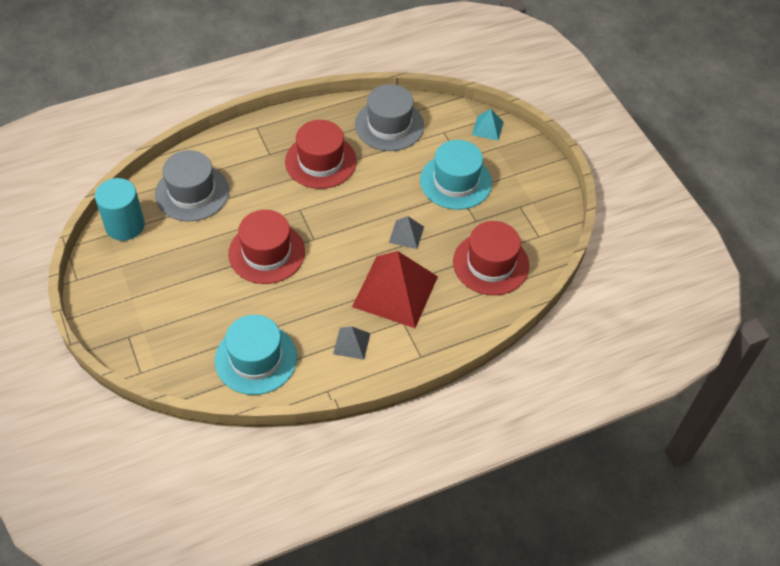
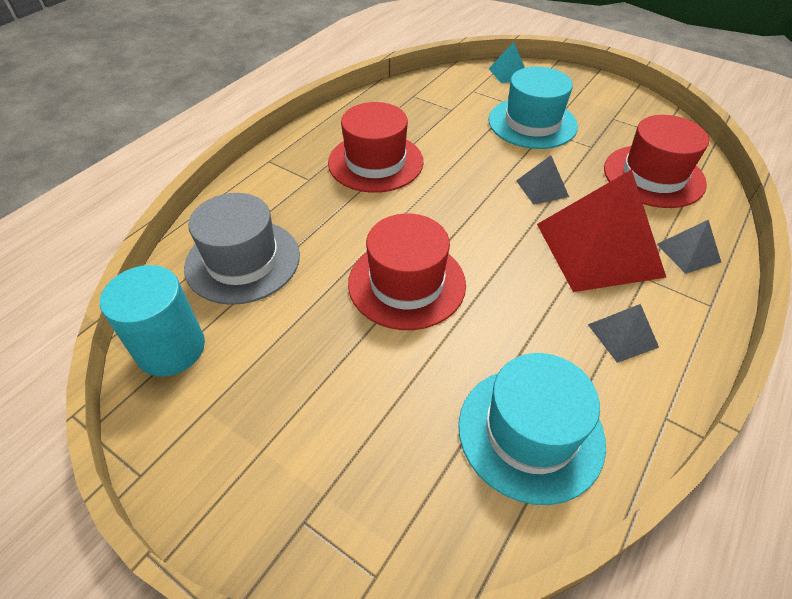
camera: 30 degrees left, 5 degrees down
grey hat [355,84,424,151] -> none
none -> grey pyramid [657,220,721,274]

